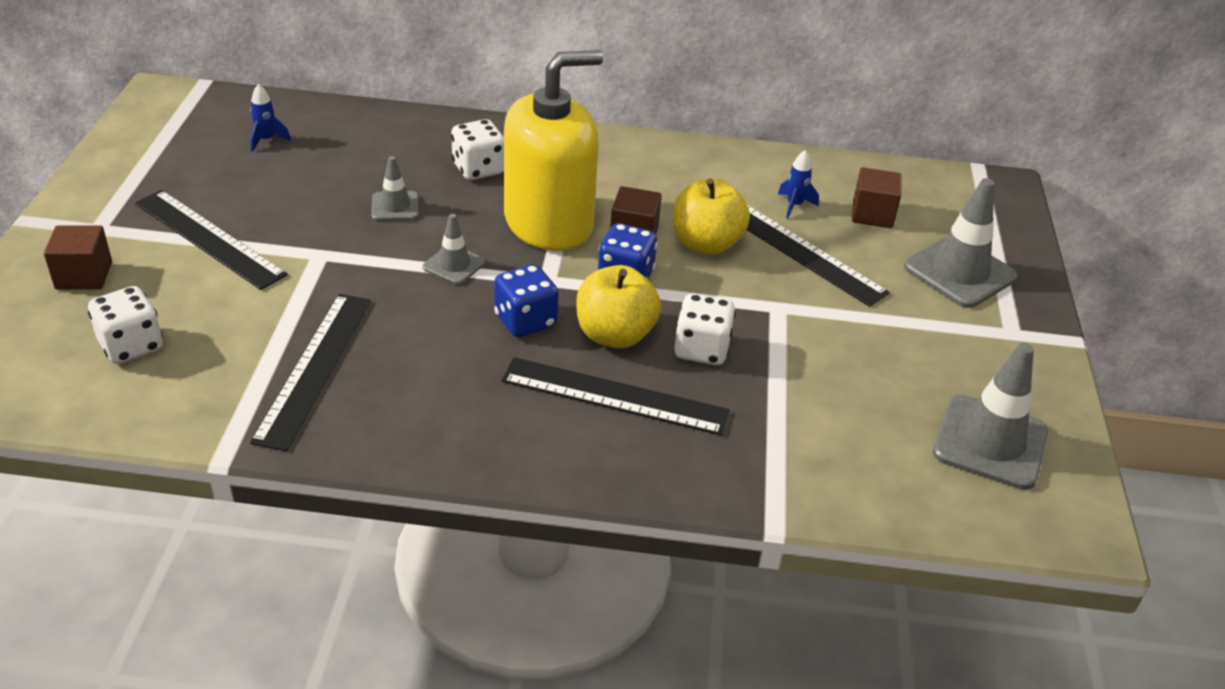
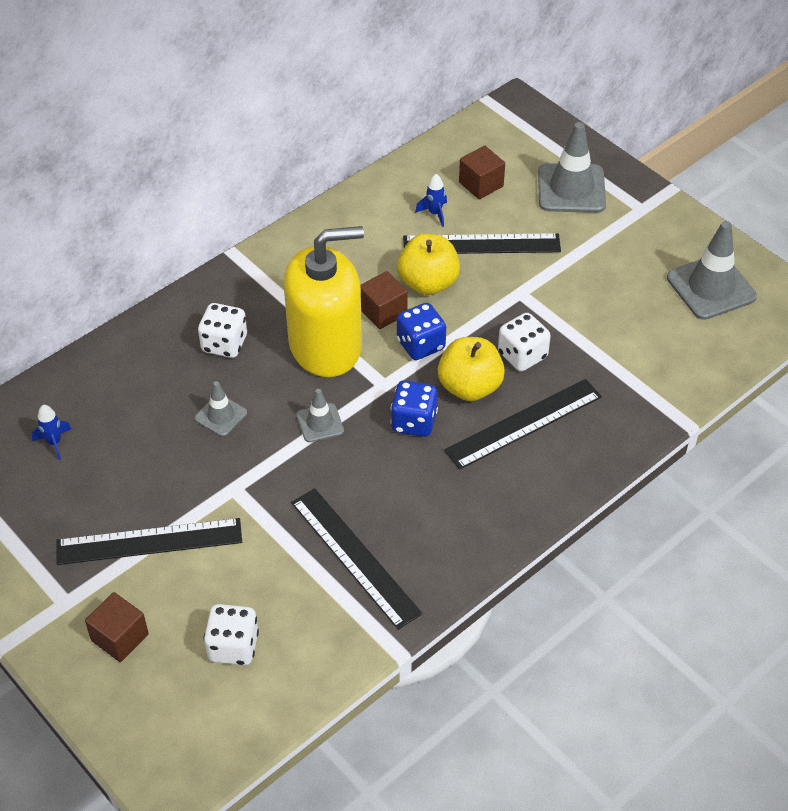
camera: 45 degrees left, 10 degrees up
yellow soap dispenser [504,50,603,251] -> yellow soap dispenser turned 60 degrees clockwise [284,226,364,377]

